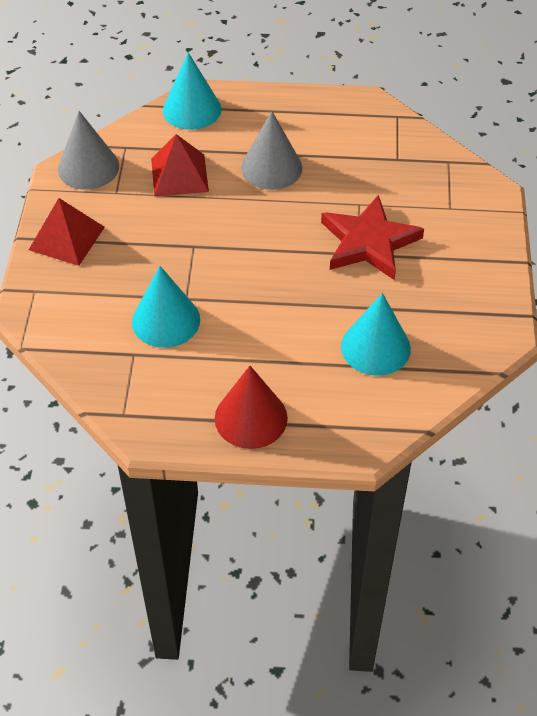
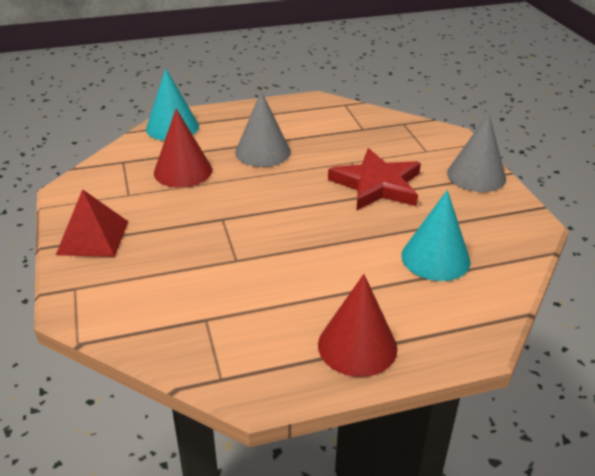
camera: 20 degrees left, 15 degrees down
grey cone [58,111,119,190] -> grey cone moved to [447,113,506,192]
turquoise cone [132,266,200,348] -> none
red pyramid [151,134,209,197] -> red cone [154,108,212,188]

